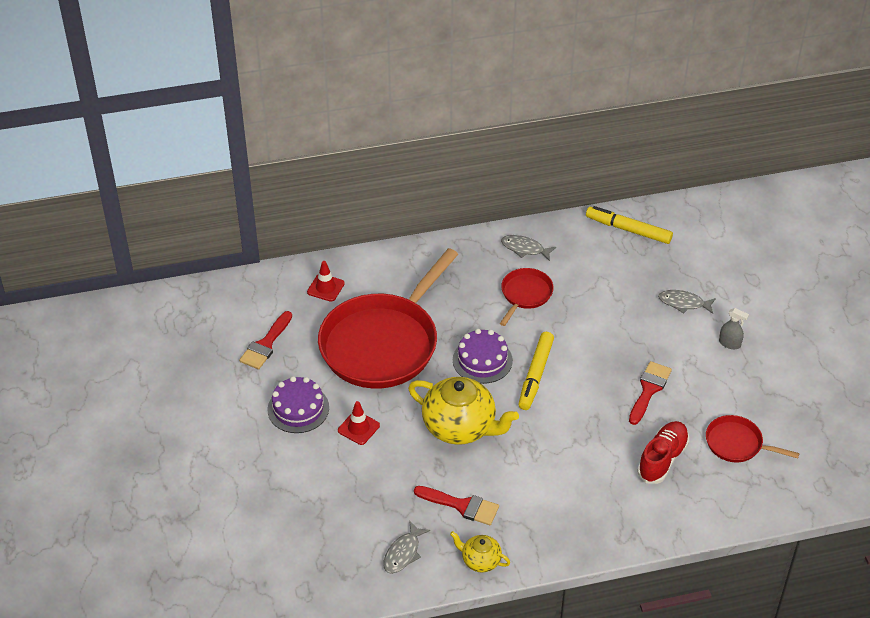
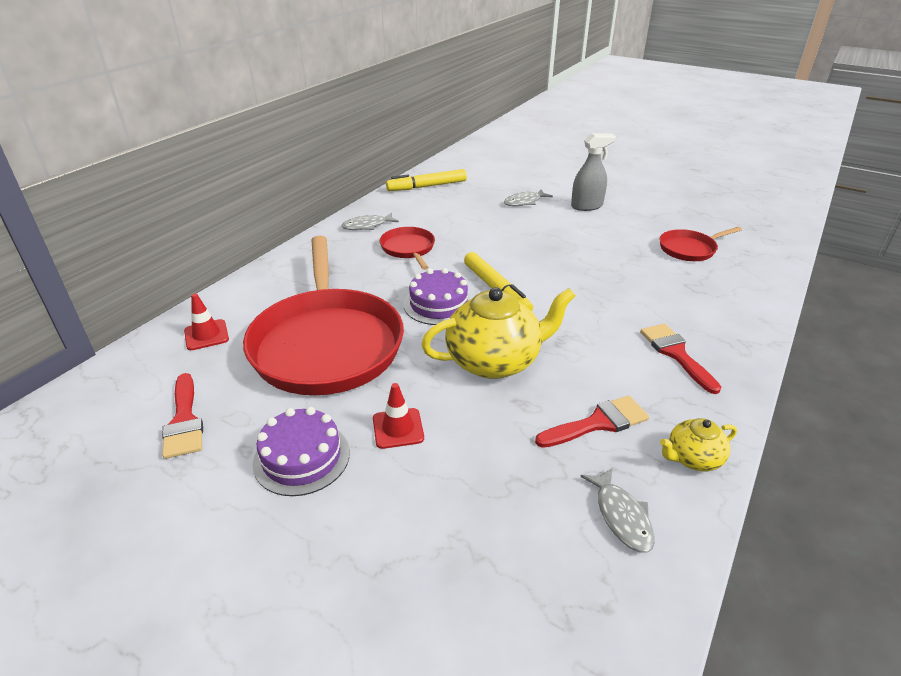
camera: 45 degrees left, 10 degrees down
red brush [629,361,672,425] -> red brush moved to [640,324,721,394]
red shoe [637,421,689,484] -> none
grey spray bottle [719,308,749,349] -> grey spray bottle [571,133,616,211], size x1.62

